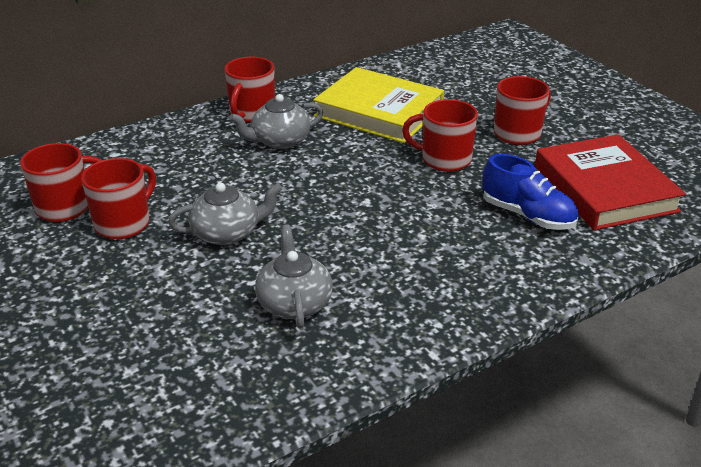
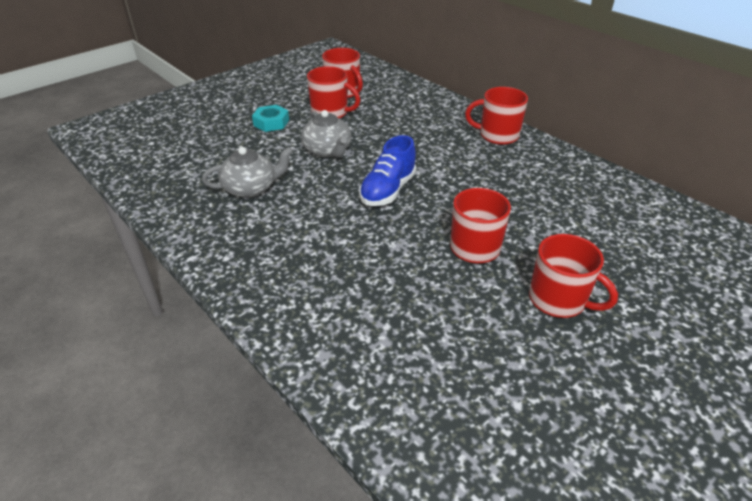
camera: 80 degrees right, 5 degrees up
grey teapot [229,94,323,149] -> none
yellow book [313,67,444,143] -> none
blue shoe [482,154,579,230] -> blue shoe moved to [359,135,417,206]
red book [535,134,686,230] -> none
none -> turquoise nut [252,105,289,132]

